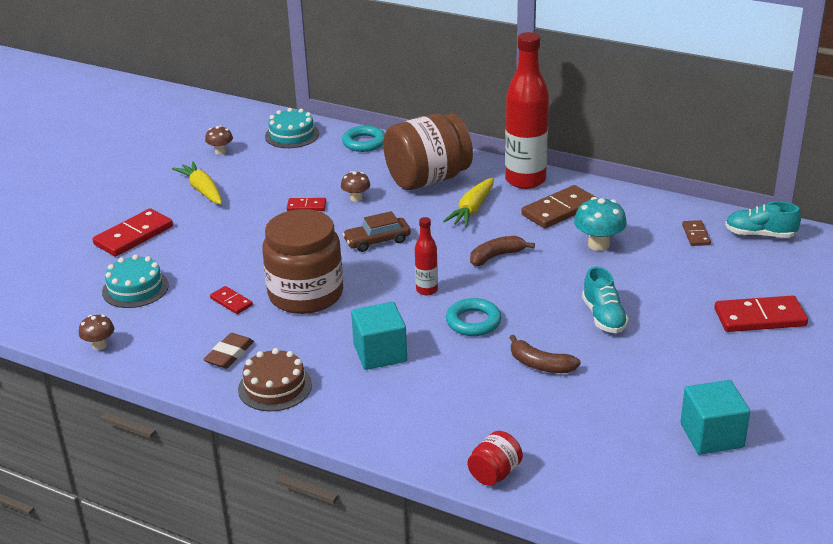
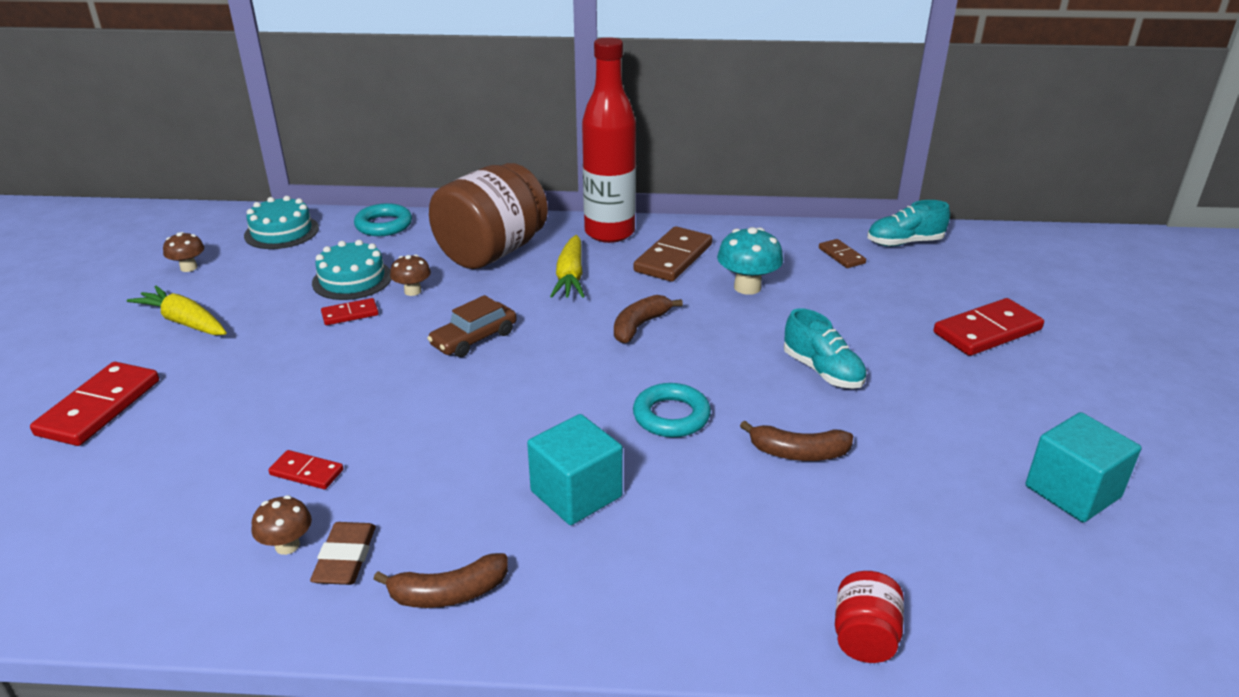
camera: 25 degrees left, 0 degrees up
brown mushroom [79,315,114,350] -> brown mushroom moved to [252,495,312,555]
turquoise cake [102,254,169,308] -> turquoise cake moved to [312,240,392,300]
brown cake [238,348,312,411] -> brown banana [374,553,508,608]
brown jar [262,209,343,314] -> none
red bottle [415,217,438,295] -> none

